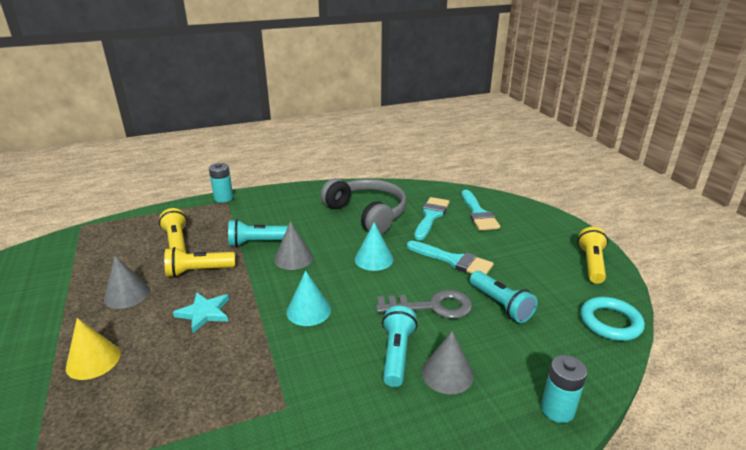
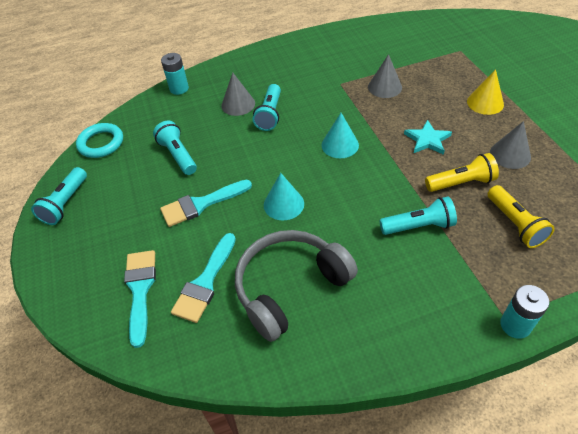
camera: 175 degrees left, 20 degrees up
grey cone [274,221,313,270] -> grey cone moved to [368,54,402,98]
grey headphones [321,178,407,234] -> grey headphones turned 90 degrees clockwise [235,230,358,342]
grey key [376,290,472,319] -> none
turquoise brush [407,241,494,275] -> turquoise brush turned 60 degrees counterclockwise [160,180,252,227]
yellow flashlight [577,227,608,284] -> turquoise flashlight [31,167,87,225]

